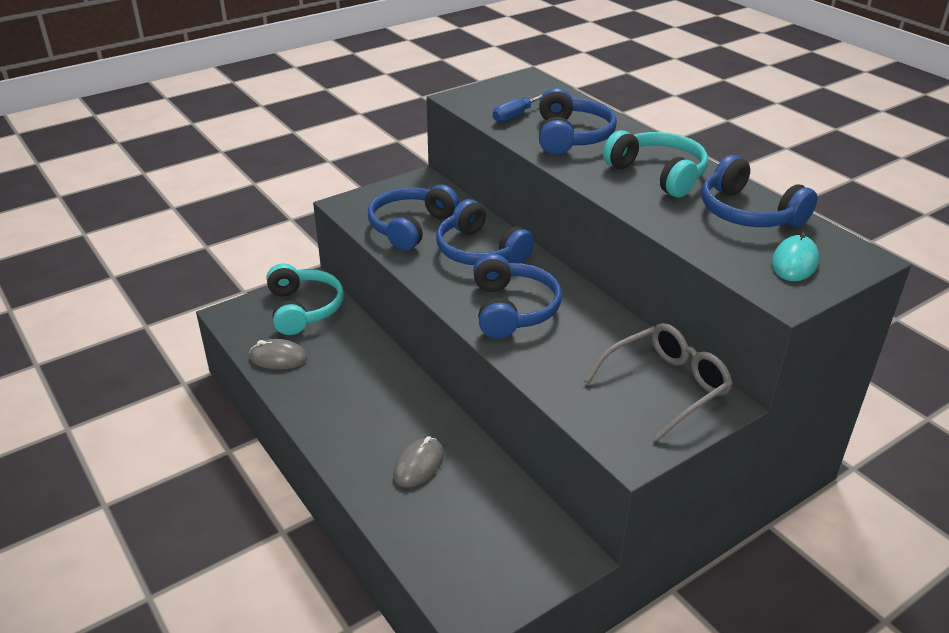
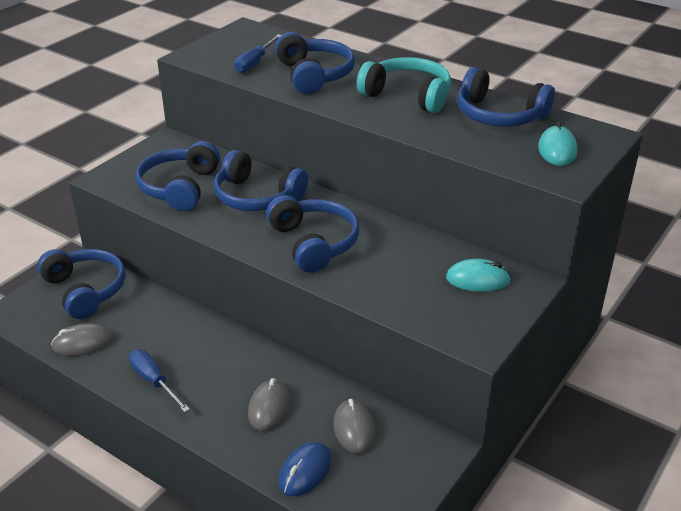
camera: 20 degrees left, 0 degrees up
turquoise headphones [266,263,344,335] -> blue headphones [37,249,125,319]
grey glasses [585,323,733,441] -> turquoise mouse [446,259,511,292]
none -> blue screwdriver [129,350,190,413]
none -> blue mouse [278,442,331,496]
none -> grey mouse [333,399,375,454]

